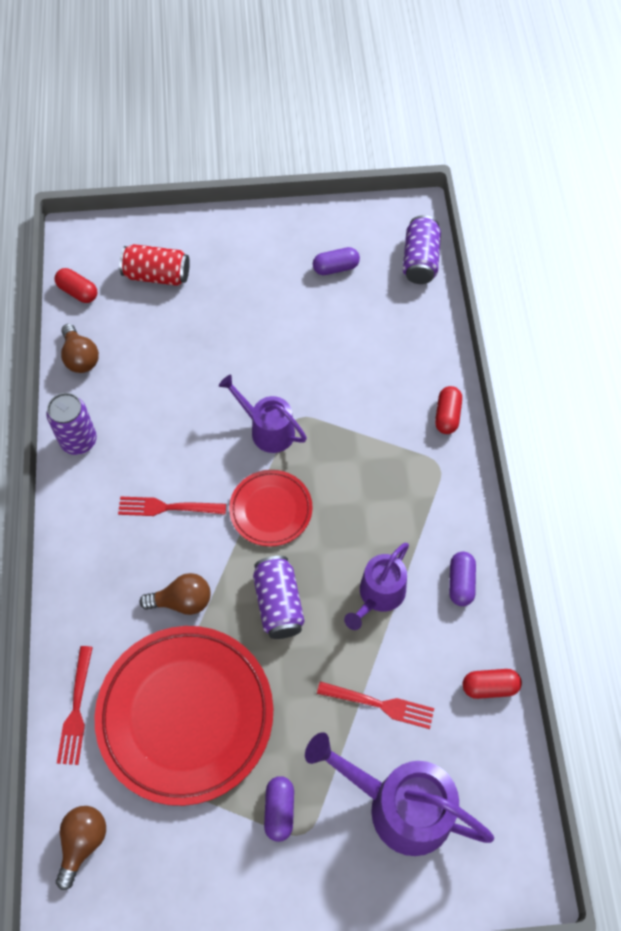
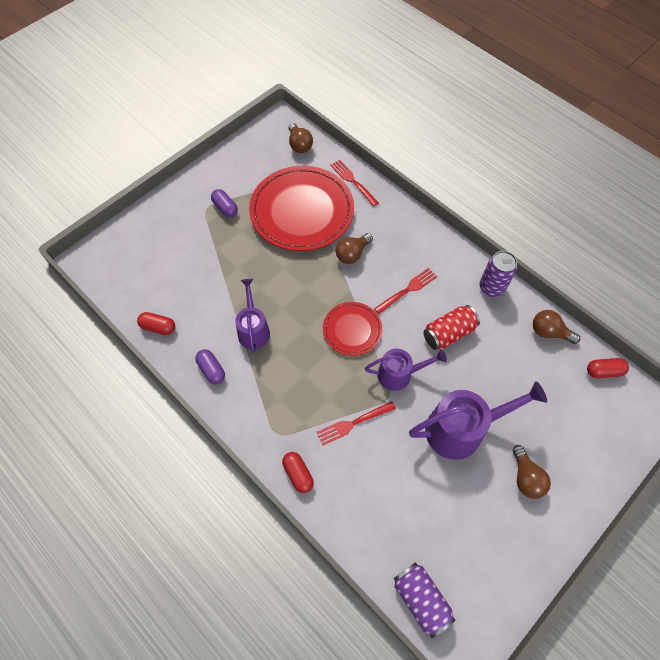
camera: 140 degrees right, 0 degrees up
red can [119,244,190,286] -> red can moved to [423,305,480,350]
purple can [253,556,305,639] -> none
purple watering can [305,732,494,856] -> purple watering can moved to [409,381,547,460]
purple capsule [313,247,360,275] -> none
red fork [317,681,434,729] -> red fork moved to [317,401,396,445]
red capsule [463,669,522,699] -> red capsule turned 60 degrees clockwise [137,312,175,335]
none -> brown light bulb [513,445,551,499]

